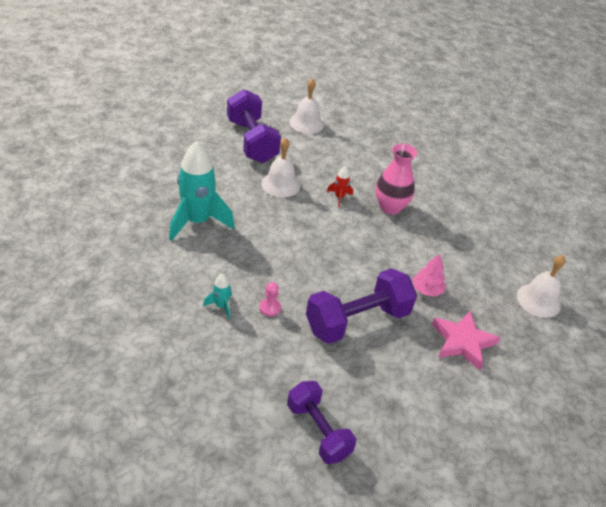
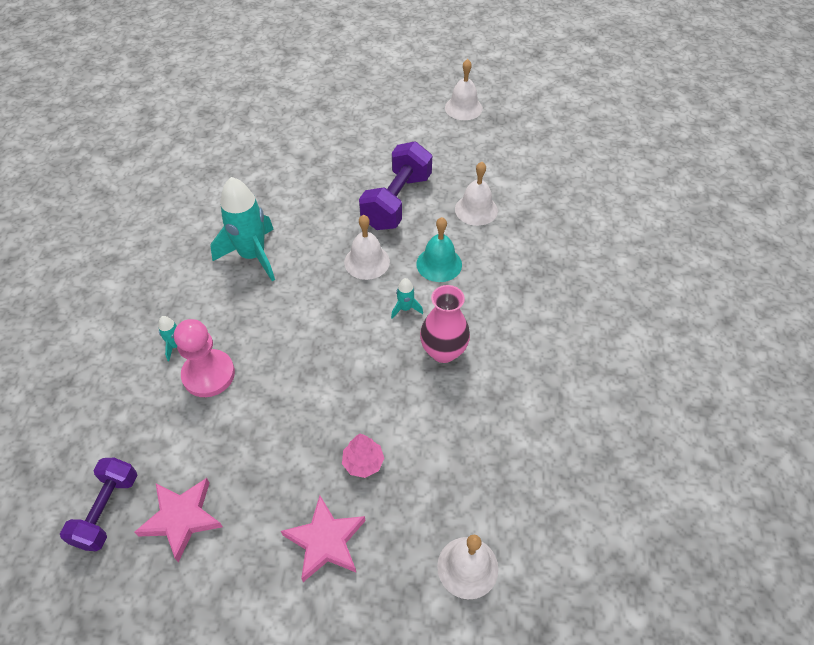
camera: 50 degrees right, 10 degrees up
pink pawn [259,282,281,316] -> pink pawn [174,319,235,397], size x2.21
purple dumbbell [306,268,417,344] -> none
red rocket [327,166,353,207] -> turquoise rocket [391,278,423,319]
none -> pink star [135,478,223,562]
none -> turquoise bell [416,217,462,282]
none -> white bell [445,59,483,120]

